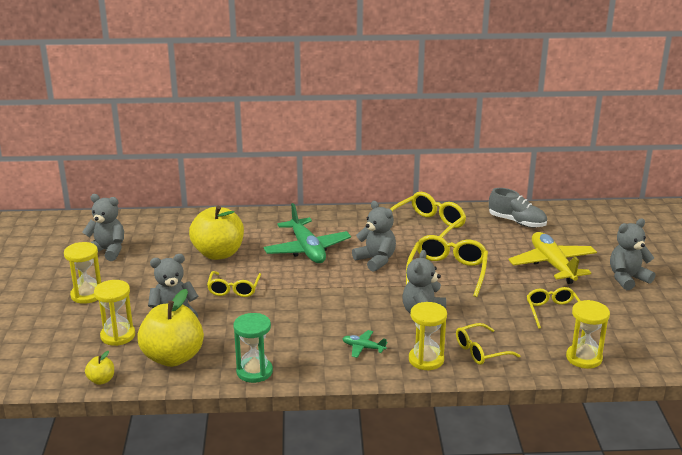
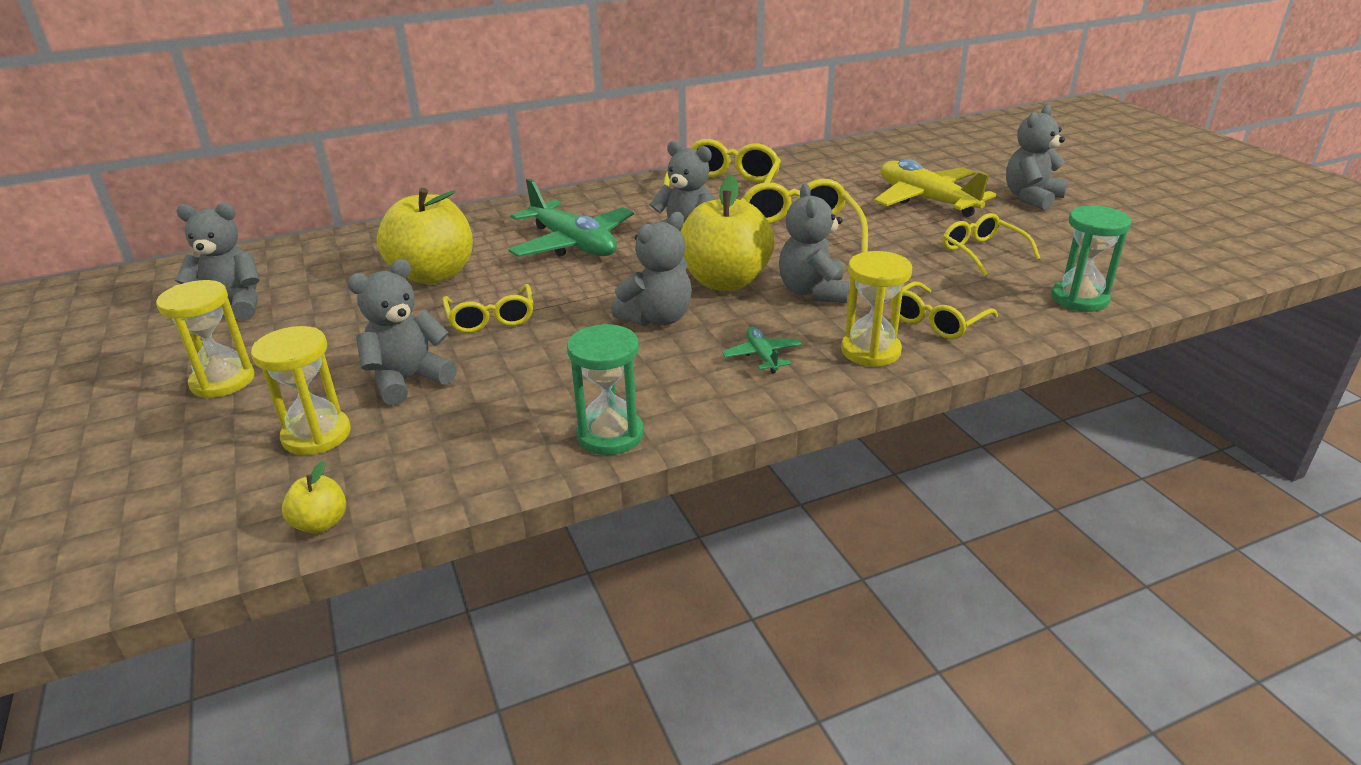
camera: 20 degrees left, 5 degrees up
yellow apple [137,289,204,367] -> yellow apple moved to [680,175,774,291]
green plane [342,330,387,358] -> green plane turned 75 degrees clockwise [722,327,802,373]
grey shoe [489,188,547,228] -> none
yellow hourglass [566,300,610,369] -> green hourglass [1051,206,1132,312]
none -> grey teddy bear [611,212,692,327]

